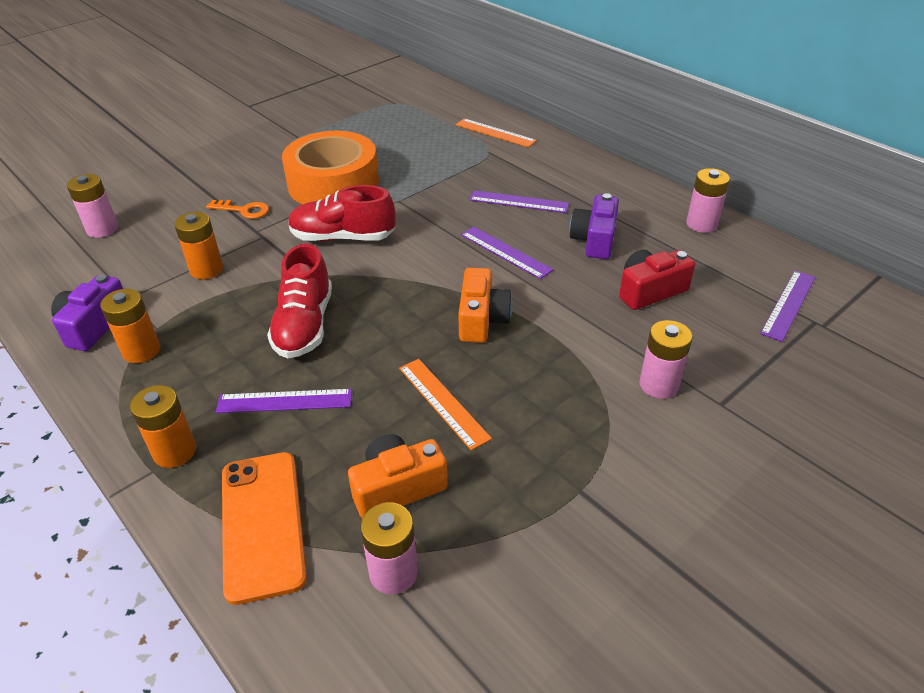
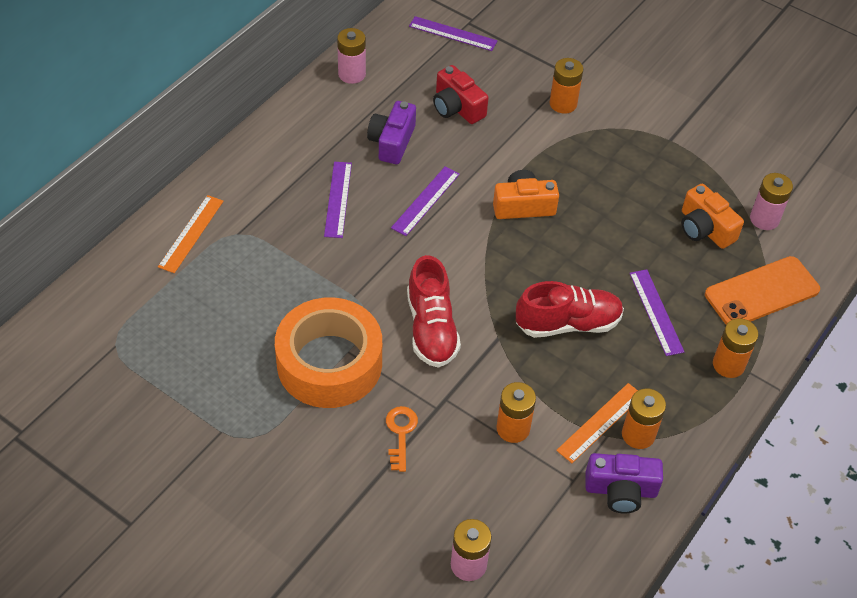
camera: 105 degrees left, 10 degrees up
orange ruler [399,359,492,450] -> orange ruler moved to [556,383,638,463]
purple camera [569,193,619,259] -> purple camera turned 105 degrees clockwise [367,101,416,164]
pink battery [639,320,692,399] -> orange battery [550,58,583,114]

